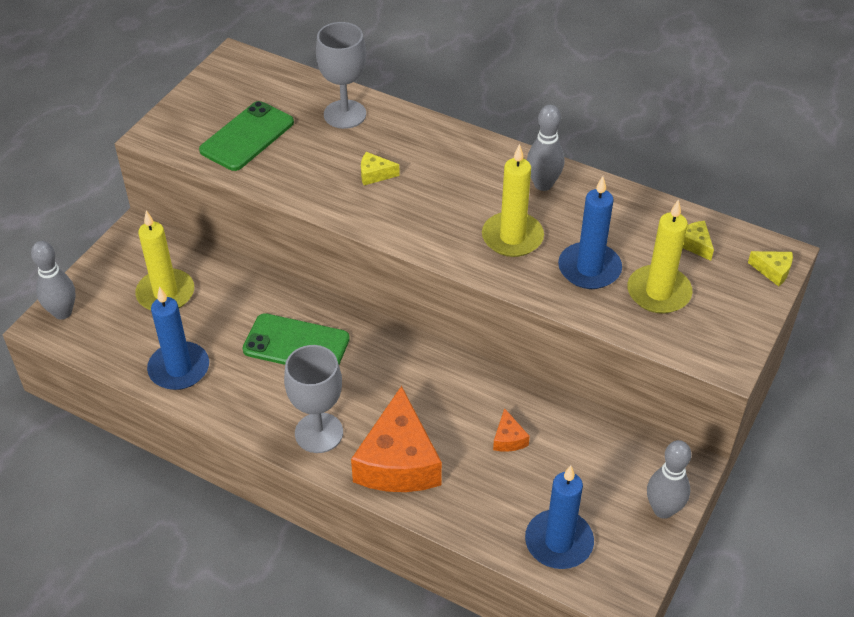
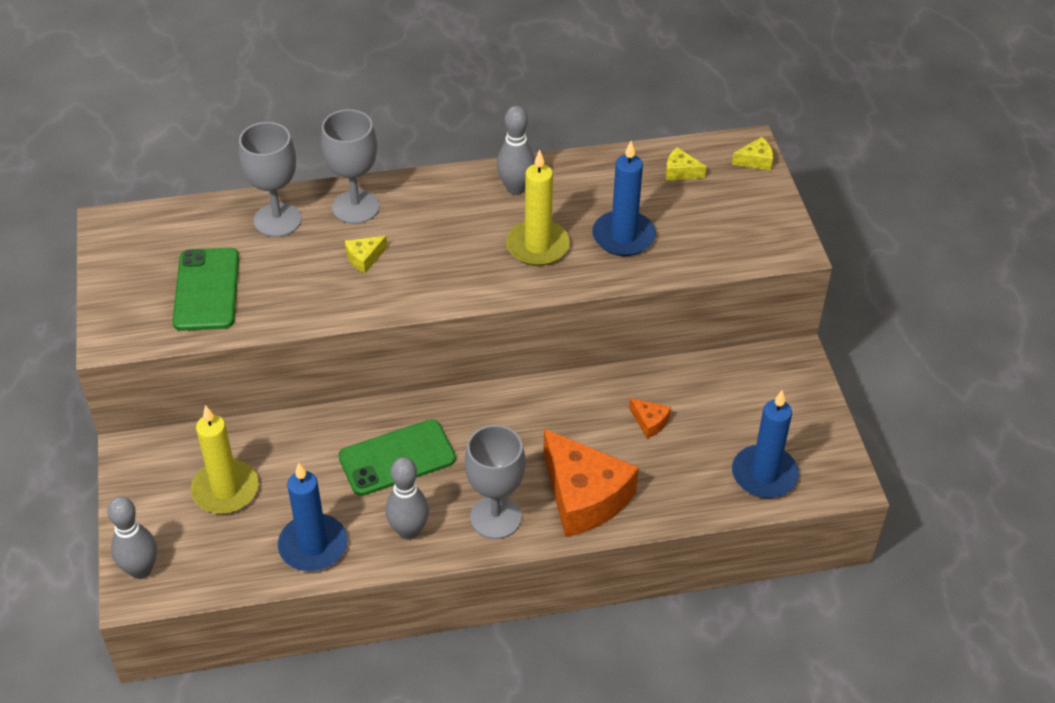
camera: 40 degrees left, 0 degrees up
yellow candle [627,199,693,314] -> none
grey bowling pin [647,440,691,519] -> grey bowling pin moved to [386,457,429,540]
none -> grey goblet [321,109,380,224]

